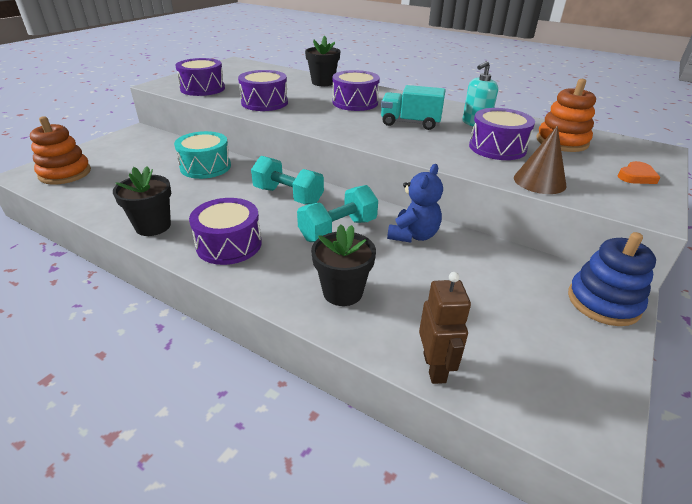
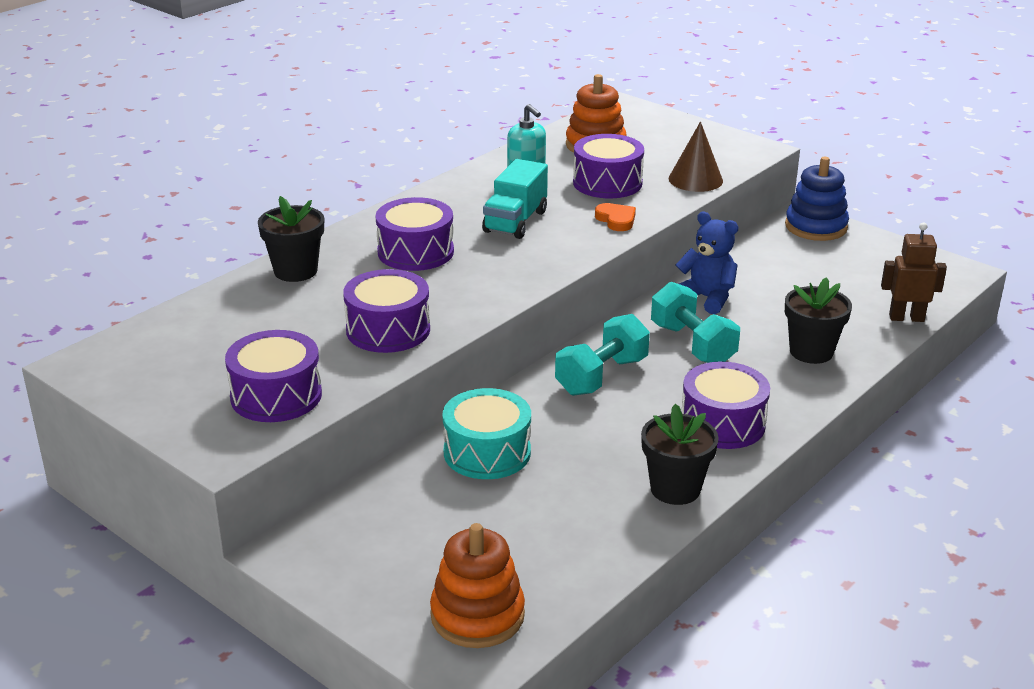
camera: 80 degrees left, 5 degrees down
orange heart [618,161,661,184] -> orange heart moved to [595,203,636,231]

